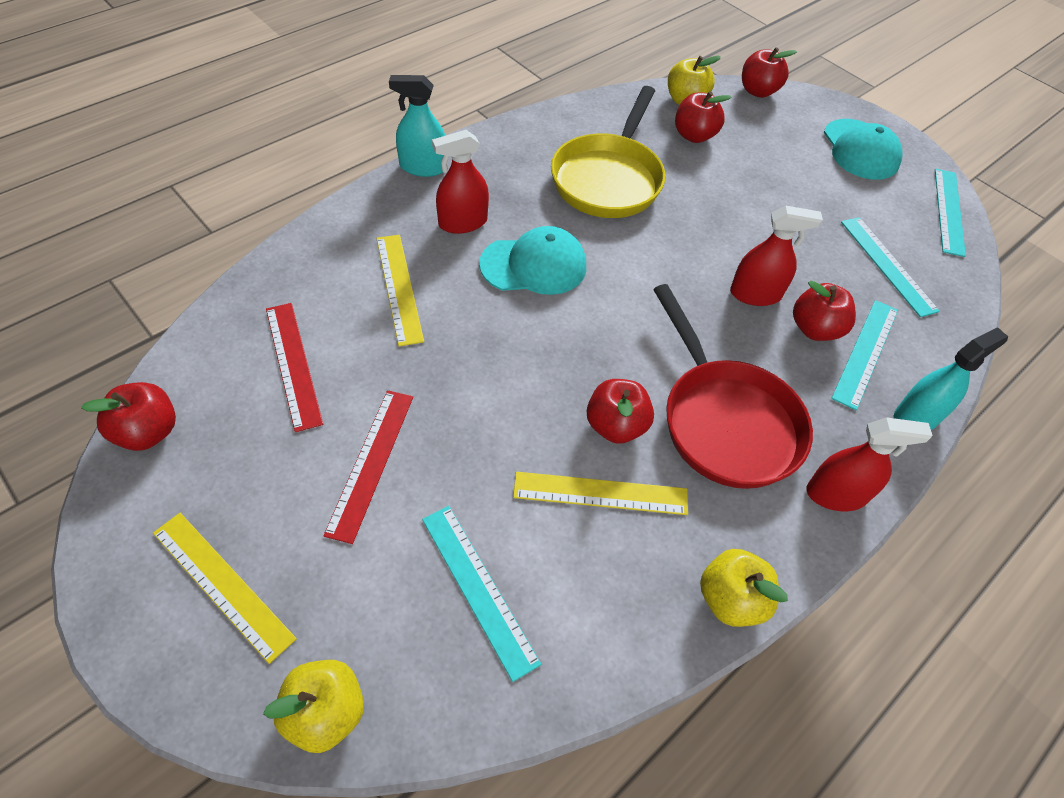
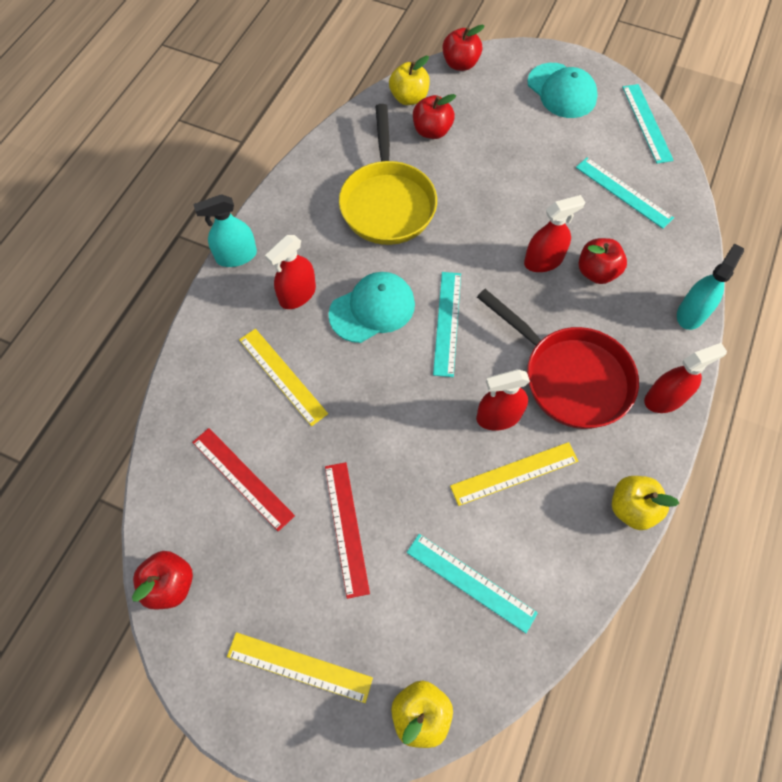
camera: 20 degrees left, 10 degrees up
red apple [587,379,654,444] -> red spray bottle [476,369,530,431]
turquoise ruler [831,300,898,410] -> turquoise ruler moved to [433,272,461,377]

